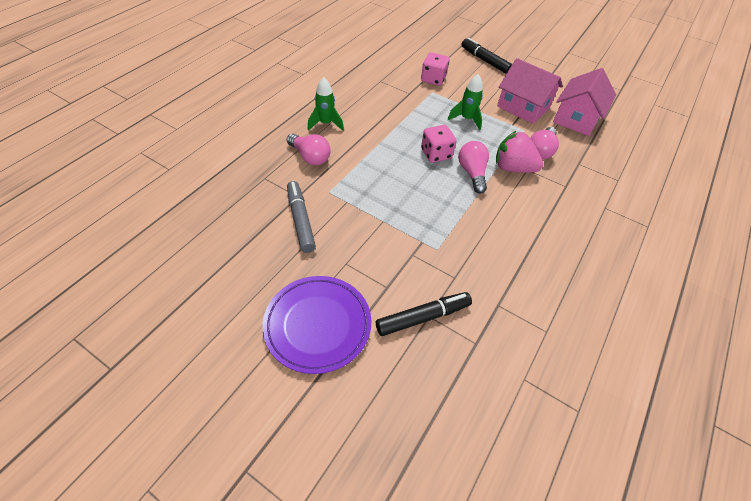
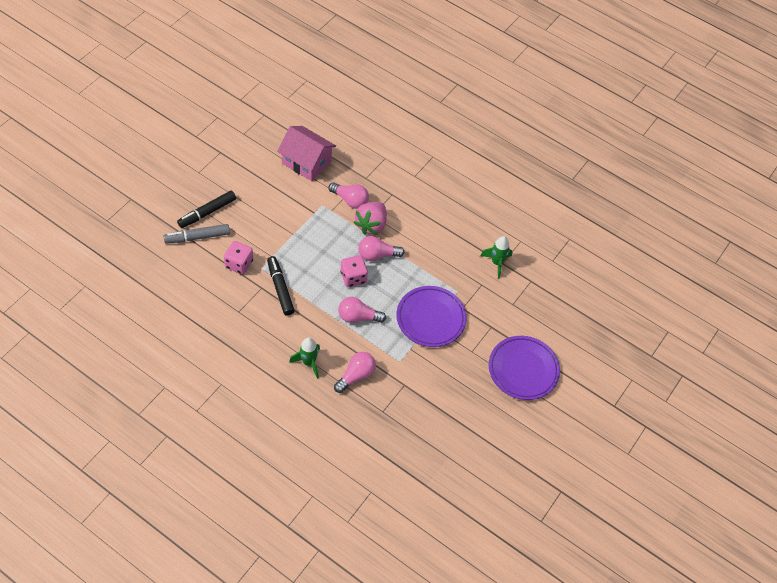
camera: 90 degrees left, 5 degrees up
grey marker [287,181,316,253] -> grey marker moved to [164,224,230,244]
black marker [376,292,472,336] -> black marker moved to [267,256,295,316]
green rocket [448,74,483,131] -> green rocket moved to [481,236,513,278]
pink house [497,58,563,124] -> none
none -> pink light bulb [338,297,386,323]
none -> purple plate [396,286,466,347]

